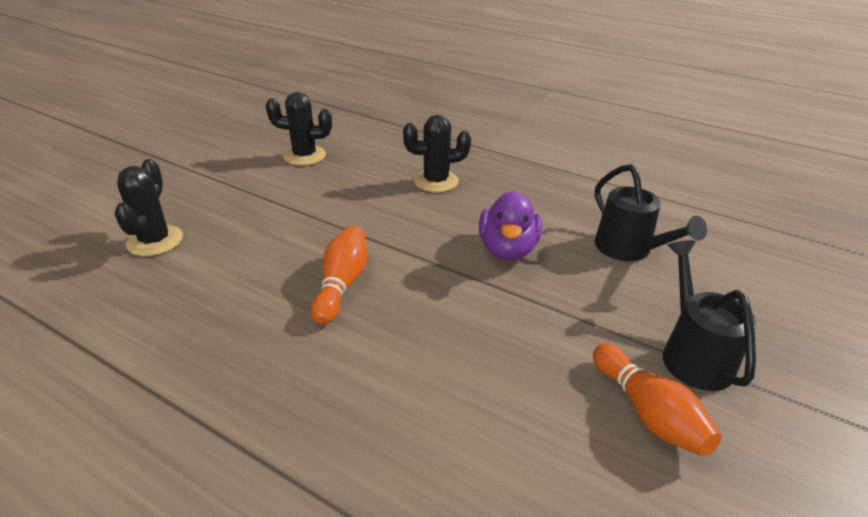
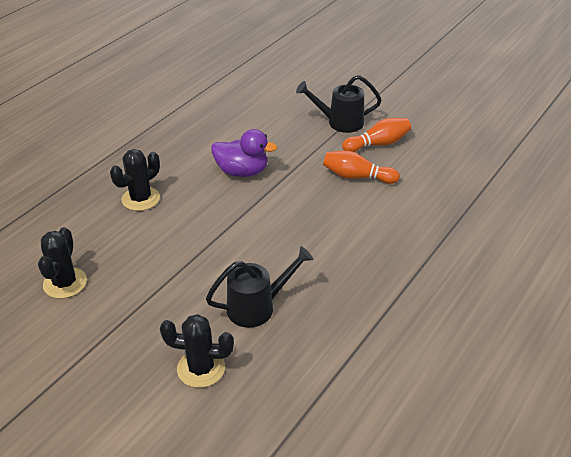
camera: 85 degrees left, 5 degrees up
orange bowling pin [311,226,368,324] -> orange bowling pin moved to [323,151,400,184]
black cactus [403,115,471,192] -> black cactus turned 45 degrees clockwise [110,149,160,211]
black watering can [595,164,707,261] -> black watering can moved to [206,246,314,328]

